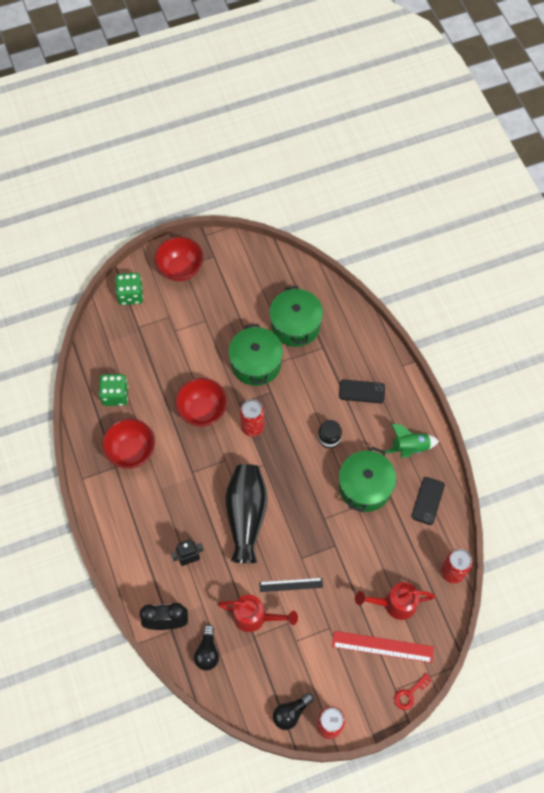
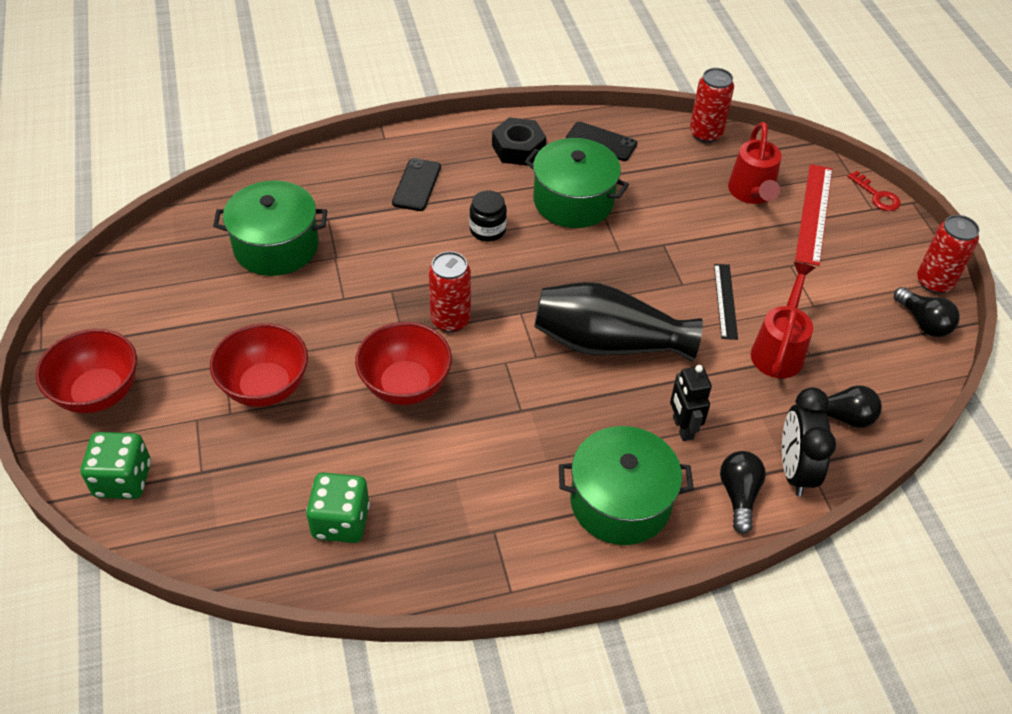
camera: 85 degrees left, 15 degrees down
red bowl [102,419,155,469] -> red bowl moved to [210,323,308,407]
green pot [229,324,283,386] -> green pot moved to [559,426,694,545]
green rocket [385,424,439,458] -> black nut [492,117,546,166]
none -> black light bulb [720,451,766,534]

